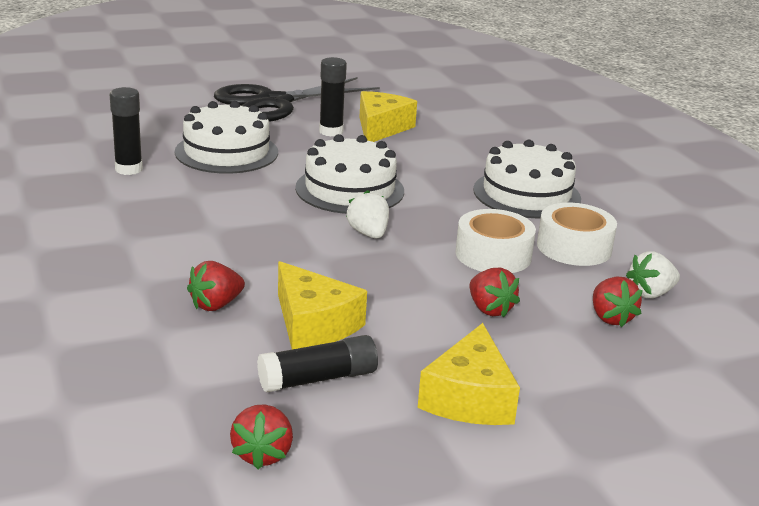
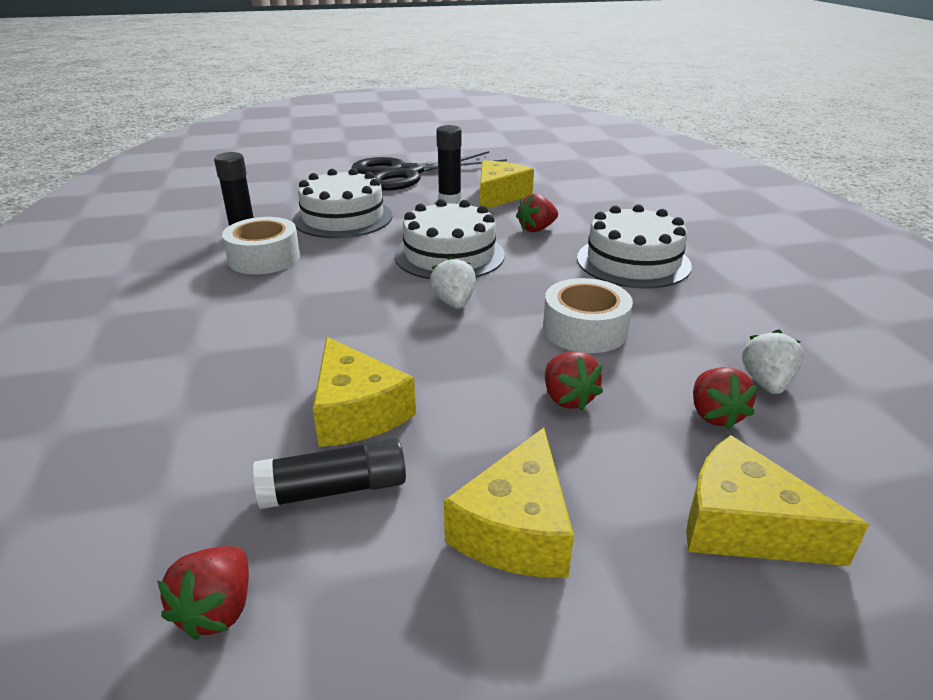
camera: 10 degrees right, 5 degrees up
red strawberry [187,261,245,311] -> red strawberry moved to [516,194,558,232]
white tape [537,203,617,266] -> white tape moved to [222,217,300,274]
white strawberry [626,251,680,298] -> white strawberry turned 120 degrees clockwise [742,329,804,394]
none -> yellow cheese [686,435,869,566]

